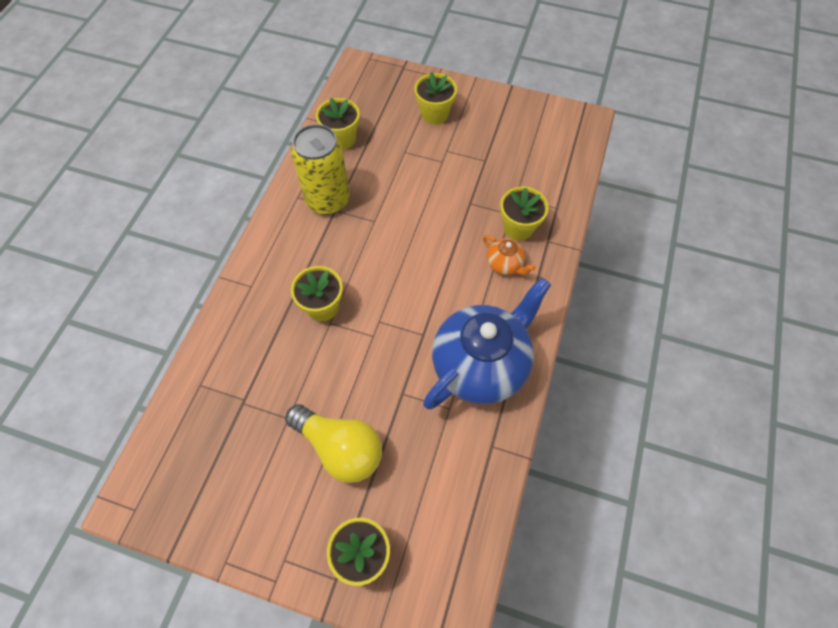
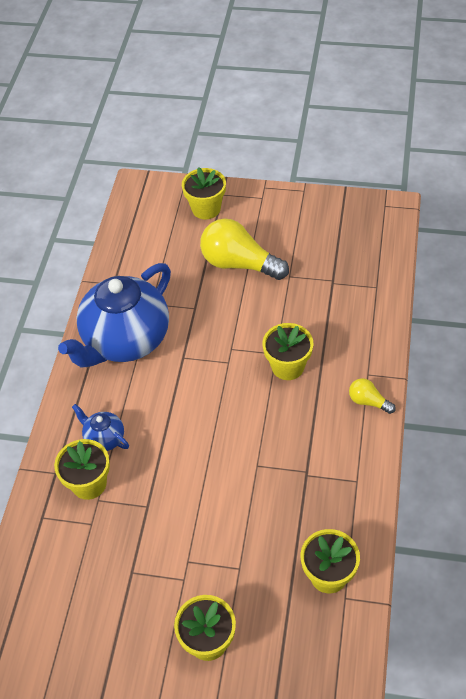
camera: 175 degrees right, 10 degrees down
yellow can [291,124,350,215] -> none
orange teapot [483,235,536,275] -> blue teapot [72,404,129,451]
none -> yellow light bulb [349,378,396,414]

